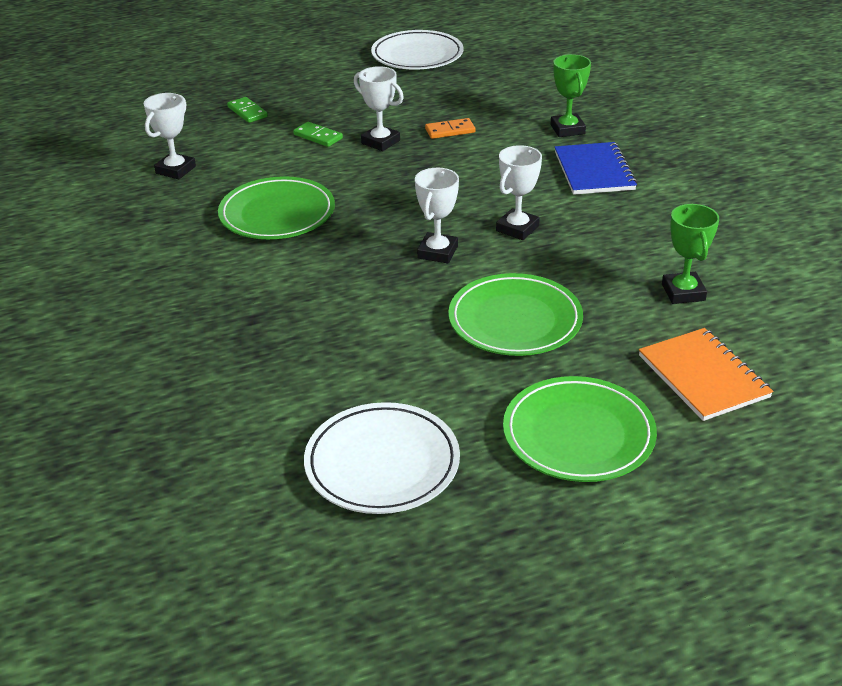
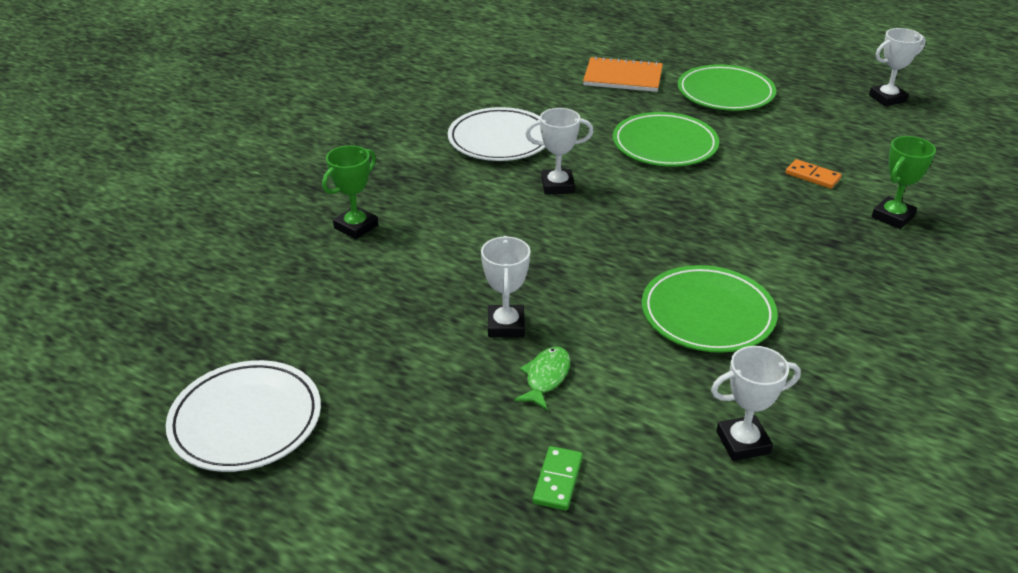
camera: 130 degrees left, 0 degrees up
green domino [293,122,343,147] -> green fish [514,346,570,410]
white plate [304,402,460,514] -> white plate moved to [448,107,545,161]
white trophy [415,168,459,263] -> white trophy moved to [869,28,926,106]
orange domino [425,118,475,139] -> orange domino moved to [785,159,842,189]
blue notebook [555,142,637,195] -> none
orange notebook [639,328,773,421] -> orange notebook turned 75 degrees clockwise [583,56,663,92]
green trophy [662,204,719,304] -> green trophy moved to [872,136,936,229]

